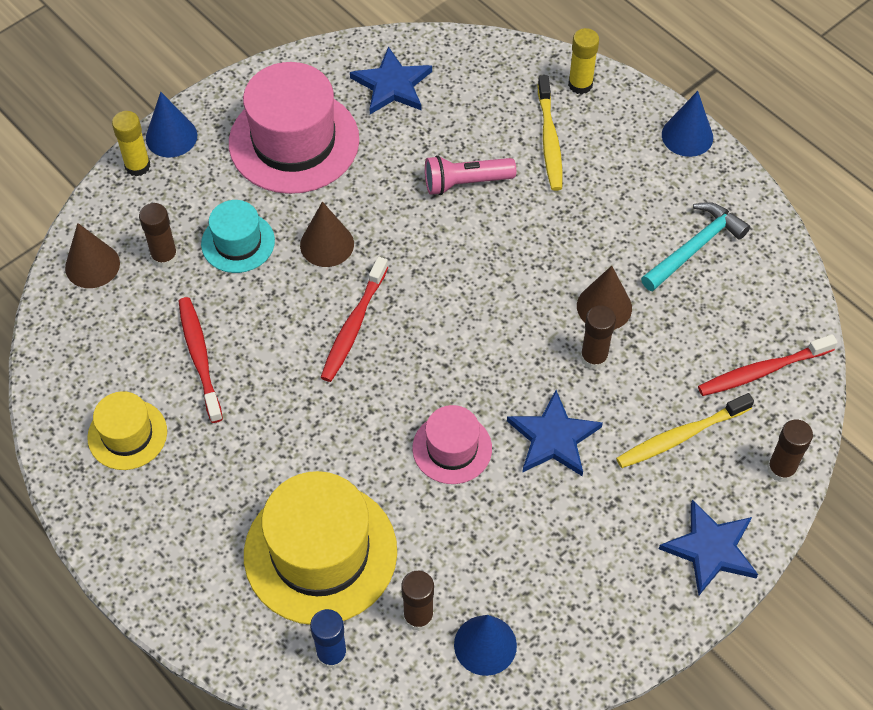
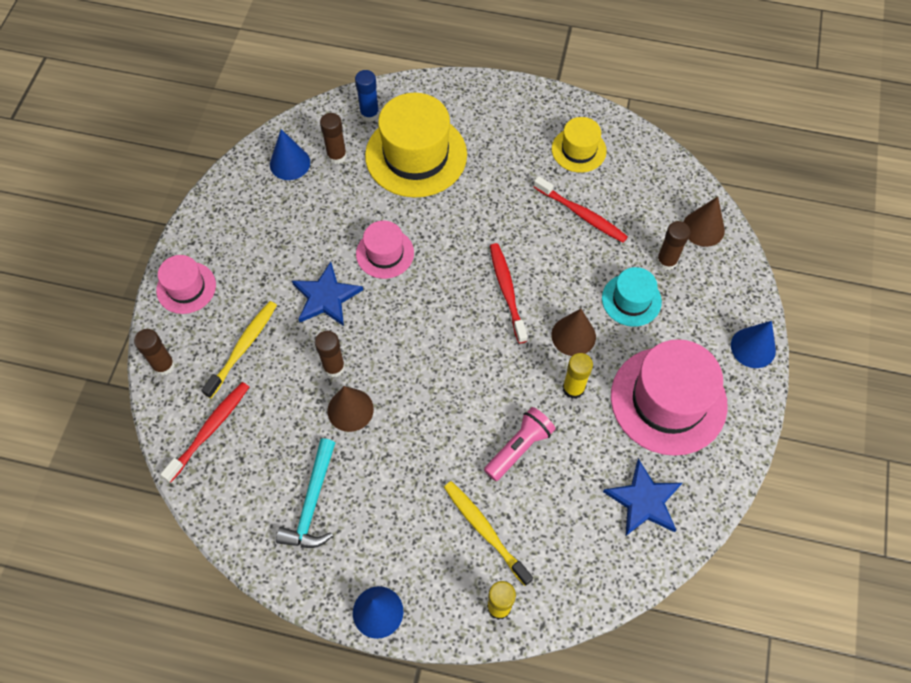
camera: 145 degrees right, 5 degrees up
yellow glue stick [112,111,151,176] -> yellow glue stick moved to [563,353,593,399]
blue star [659,500,758,595] -> pink hat [156,255,216,314]

